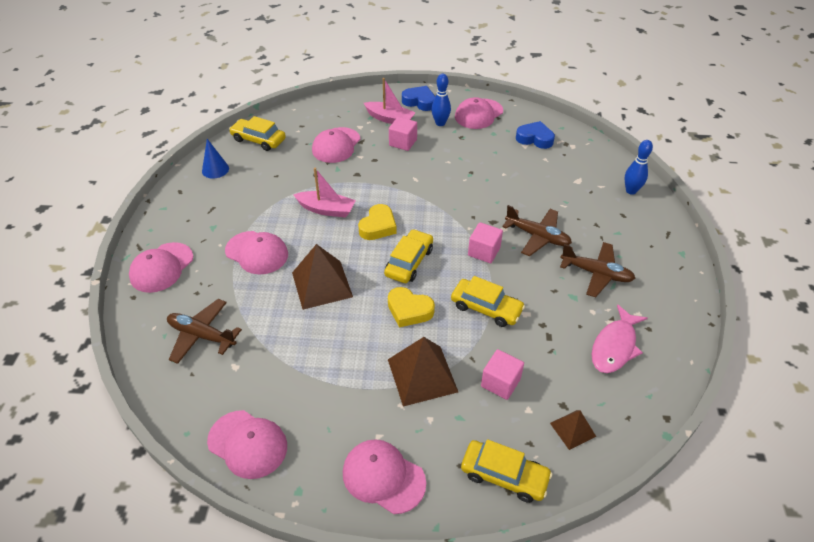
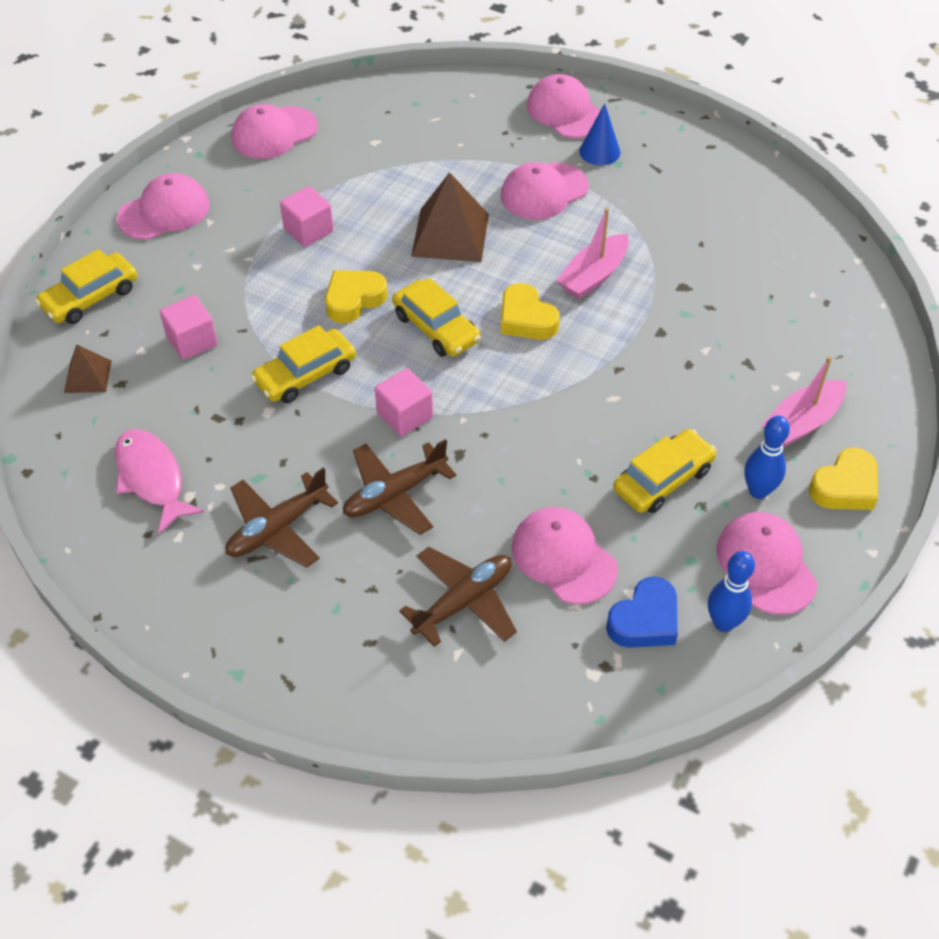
camera: 115 degrees right, 5 degrees up
brown plane [167,299,242,364] -> brown plane moved to [399,547,517,647]
blue cone [202,139,229,179] -> blue cone moved to [579,103,620,165]
yellow car [229,116,286,151] -> yellow car moved to [613,429,716,513]
pink cap [312,127,360,163] -> pink cap moved to [511,507,618,604]
brown pyramid [388,337,458,407] -> none
pink cube [389,117,417,151] -> pink cube moved to [280,186,334,247]
blue heart [402,86,435,111] -> yellow heart [809,448,878,510]
blue bowling pin [624,140,653,195] -> blue bowling pin moved to [708,551,755,632]

